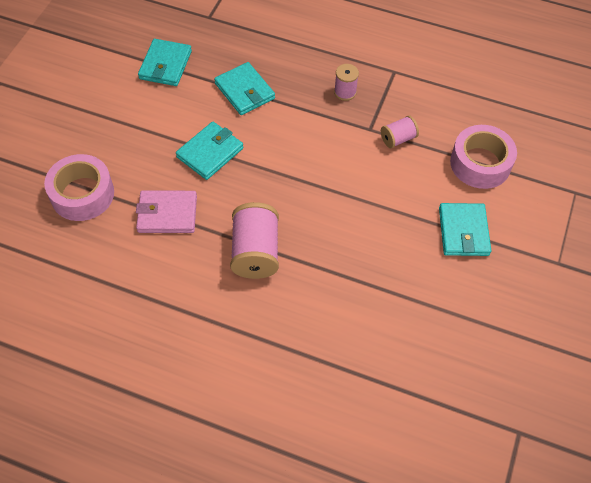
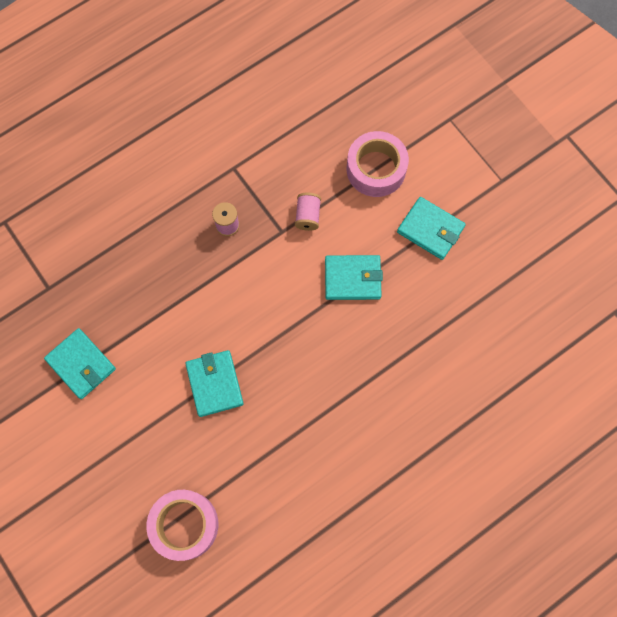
camera: 55 degrees left, 15 degrees up
pink wallet [136,190,197,233] -> none
turquoise wallet [214,62,275,115] -> turquoise wallet moved to [325,255,383,300]
pink spool [230,202,279,279] -> none

